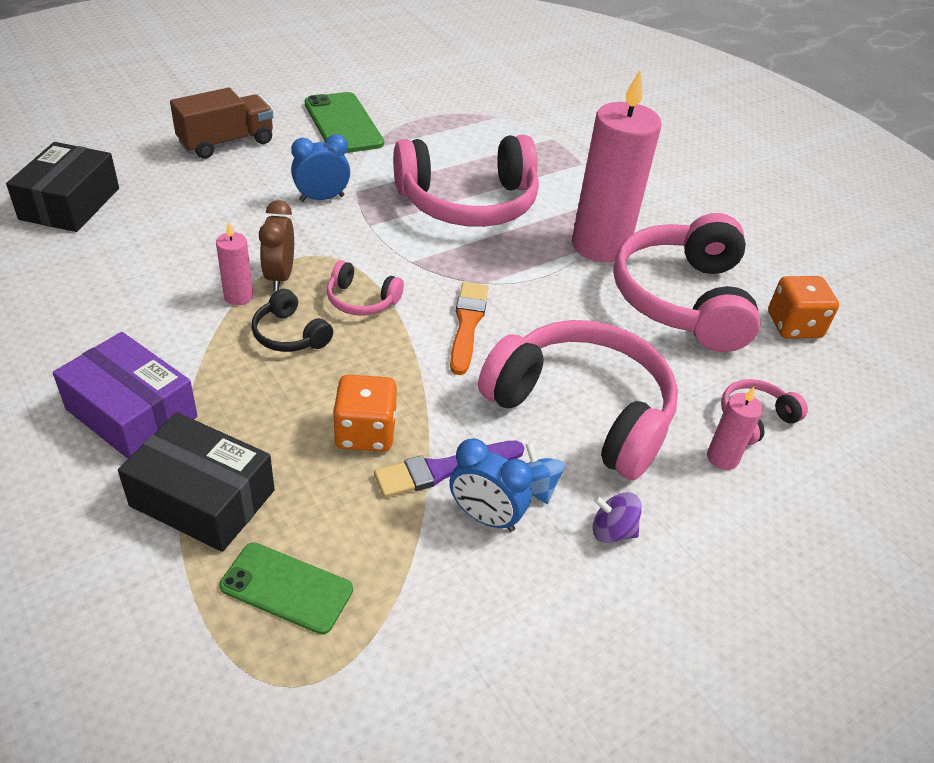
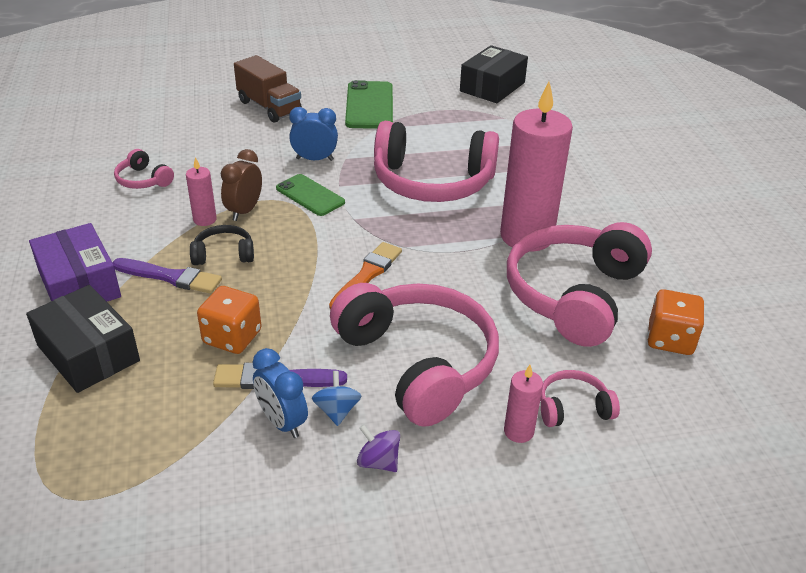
camera: 25 degrees right, 5 degrees down
black box [6,142,119,232] -> black box moved to [460,45,528,103]
brown truck [170,88,273,159] -> brown truck turned 60 degrees clockwise [234,55,302,123]
green phone [219,543,353,635] -> green phone moved to [276,174,345,216]
black headphones [251,289,333,352] -> black headphones turned 105 degrees clockwise [190,225,254,265]
pink headphones [327,260,404,316] -> pink headphones moved to [114,149,174,189]
none -> purple brush [112,258,222,294]

